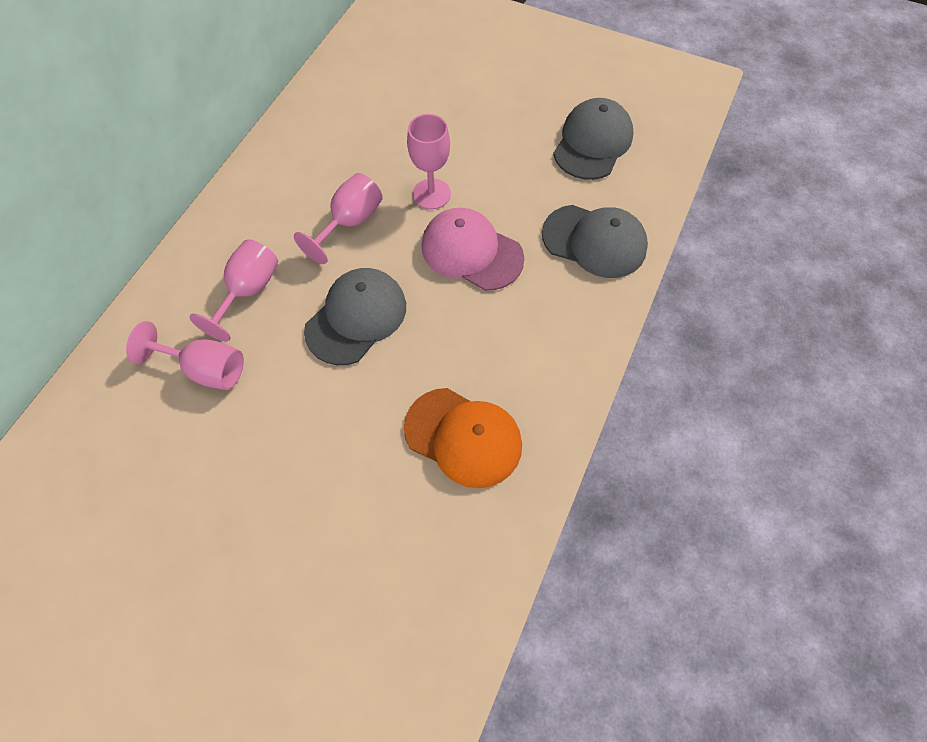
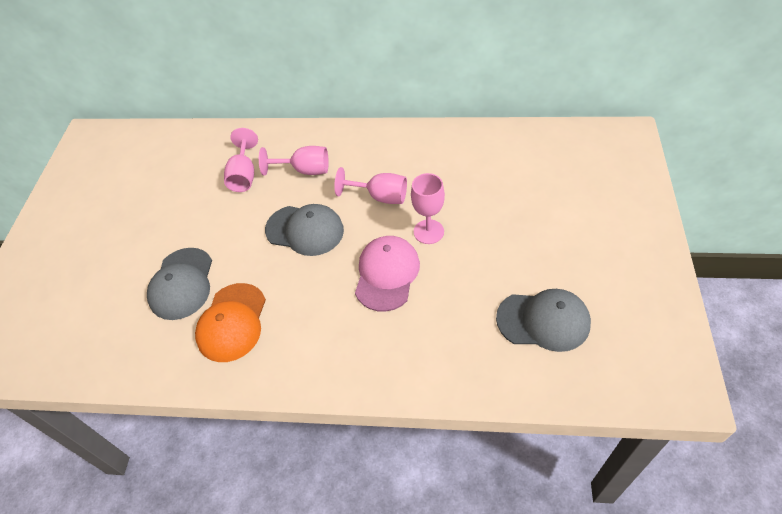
camera: 75 degrees right, 10 degrees down
grey cap [542,205,648,278] -> grey cap moved to [147,248,212,320]

